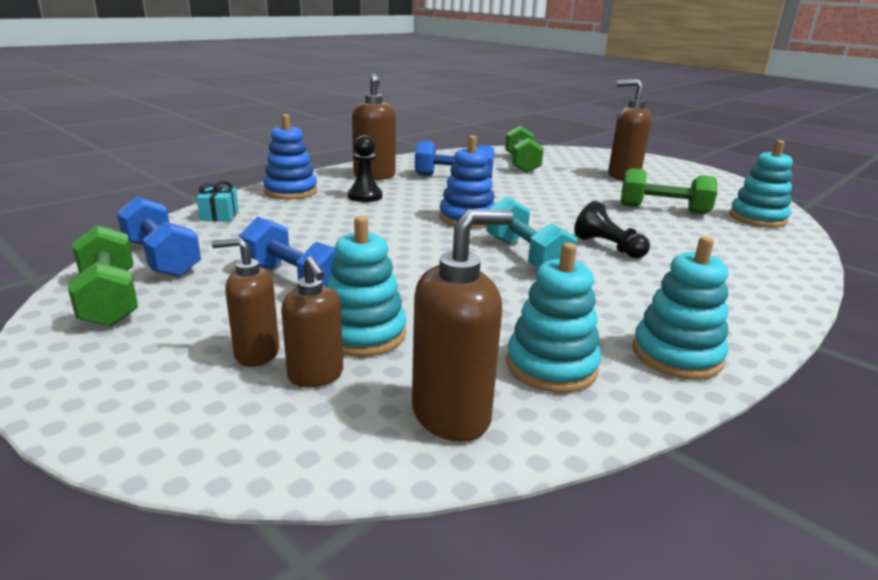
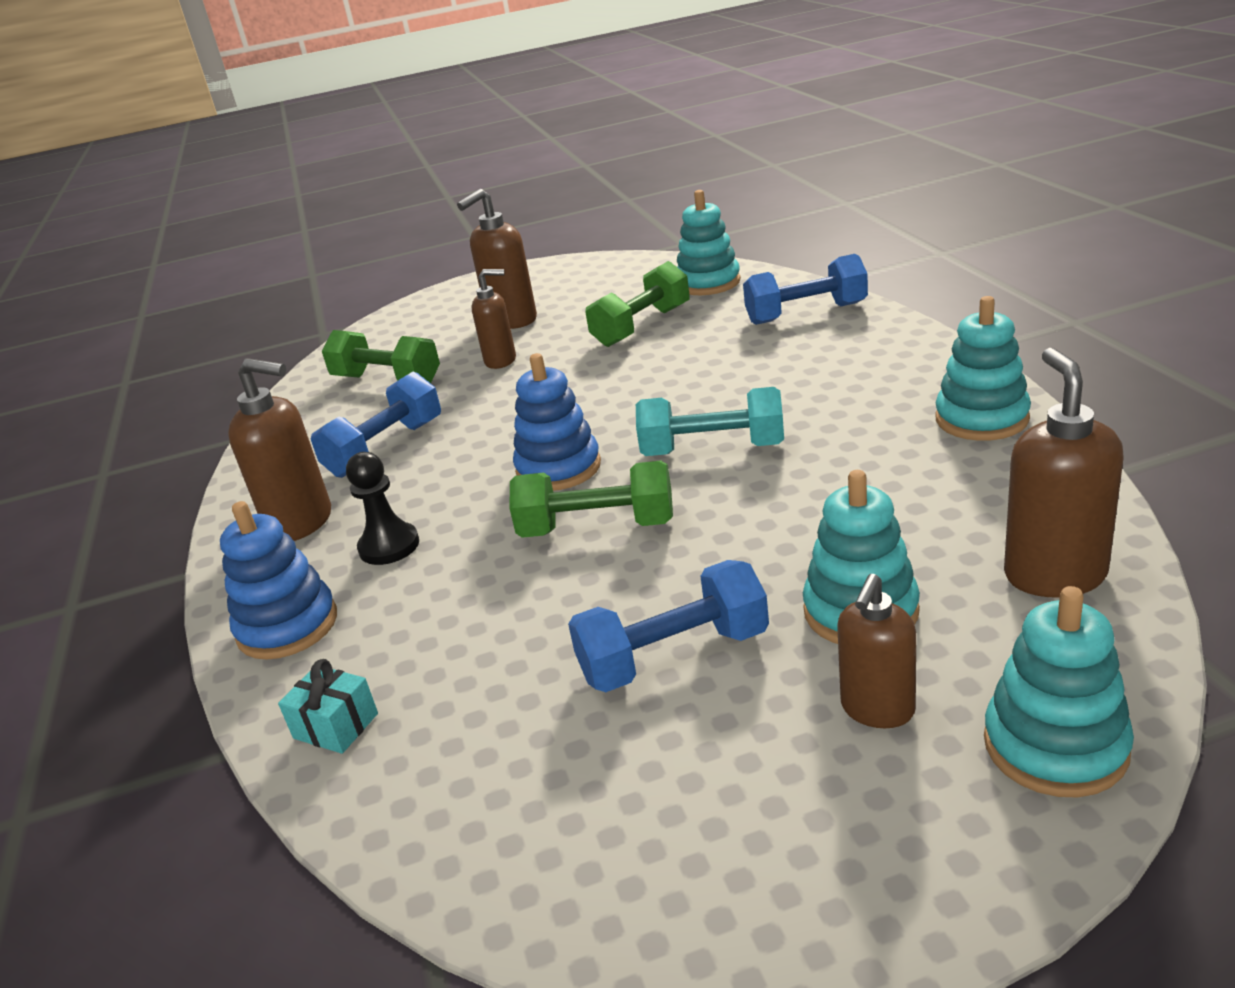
camera: 55 degrees left, 5 degrees up
green dumbbell [68,225,138,327] -> green dumbbell moved to [509,461,673,538]
blue dumbbell [117,196,201,277] -> blue dumbbell moved to [743,254,868,325]
brown soap dispenser [281,257,343,387] -> brown soap dispenser moved to [472,269,516,369]
turquoise stacking toy [506,243,601,393] -> turquoise stacking toy moved to [984,586,1134,798]
black pawn [574,201,650,258] -> none

